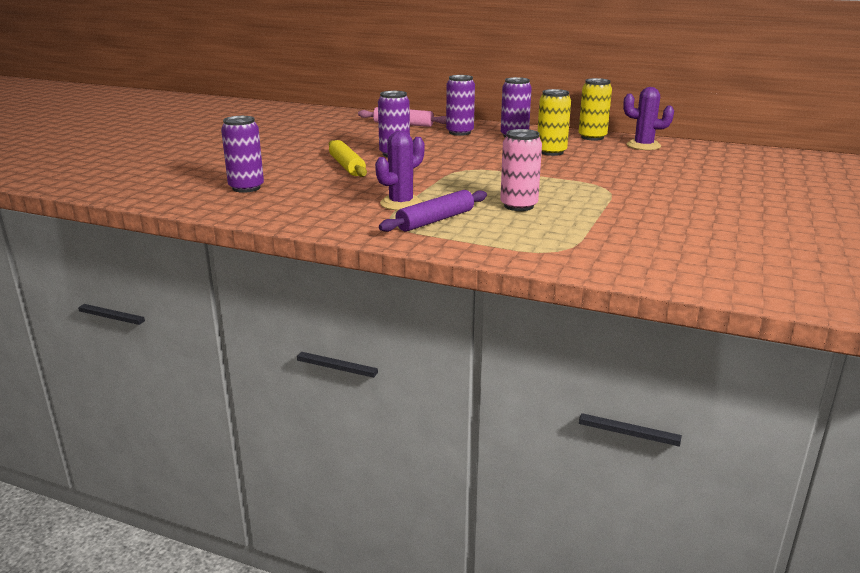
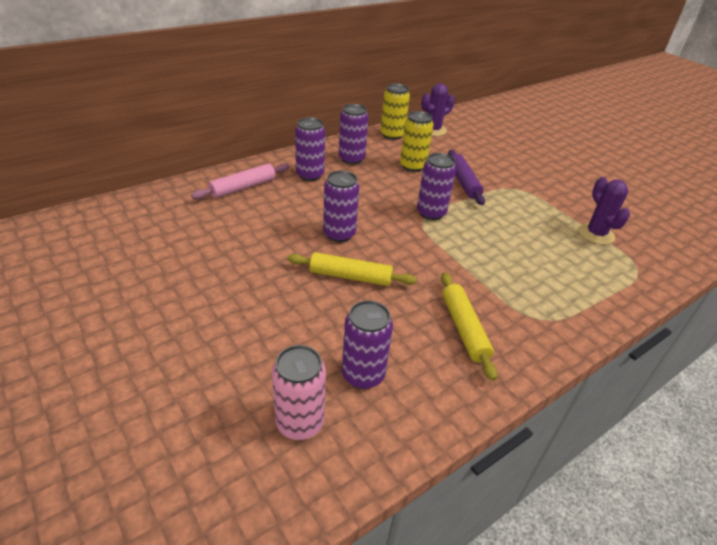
camera: 60 degrees left, 15 degrees up
purple cactus [375,131,425,210] -> purple cactus moved to [578,177,630,245]
purple rolling pin [379,190,487,232] -> purple rolling pin moved to [448,150,485,205]
pink can [500,129,542,211] -> pink can moved to [272,345,326,440]
none -> purple can [417,153,456,220]
none -> yellow rolling pin [441,272,497,381]

